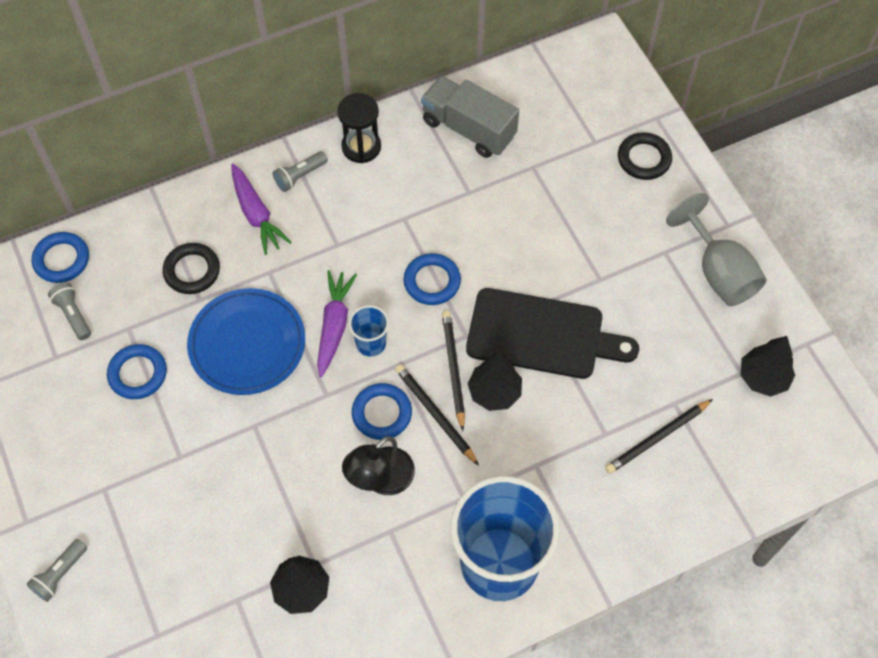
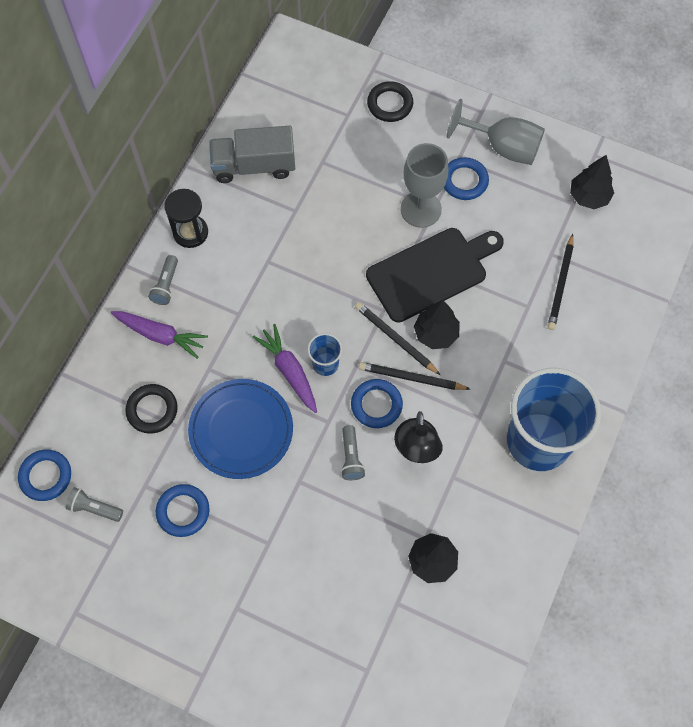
camera: 40 degrees left, 5 degrees up
grey flashlight [26,539,87,602] -> grey flashlight moved to [341,425,365,480]
blue ring [403,253,461,305] -> blue ring moved to [444,157,489,200]
none -> grey goblet [401,143,448,228]

